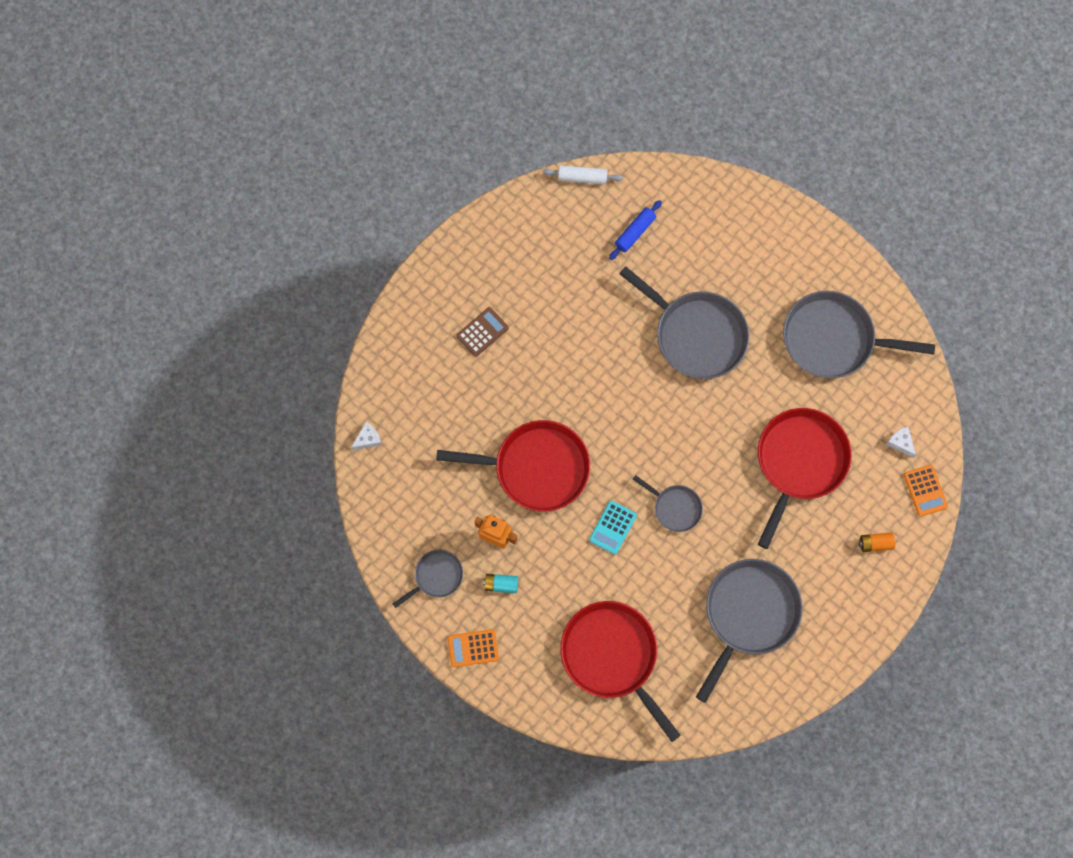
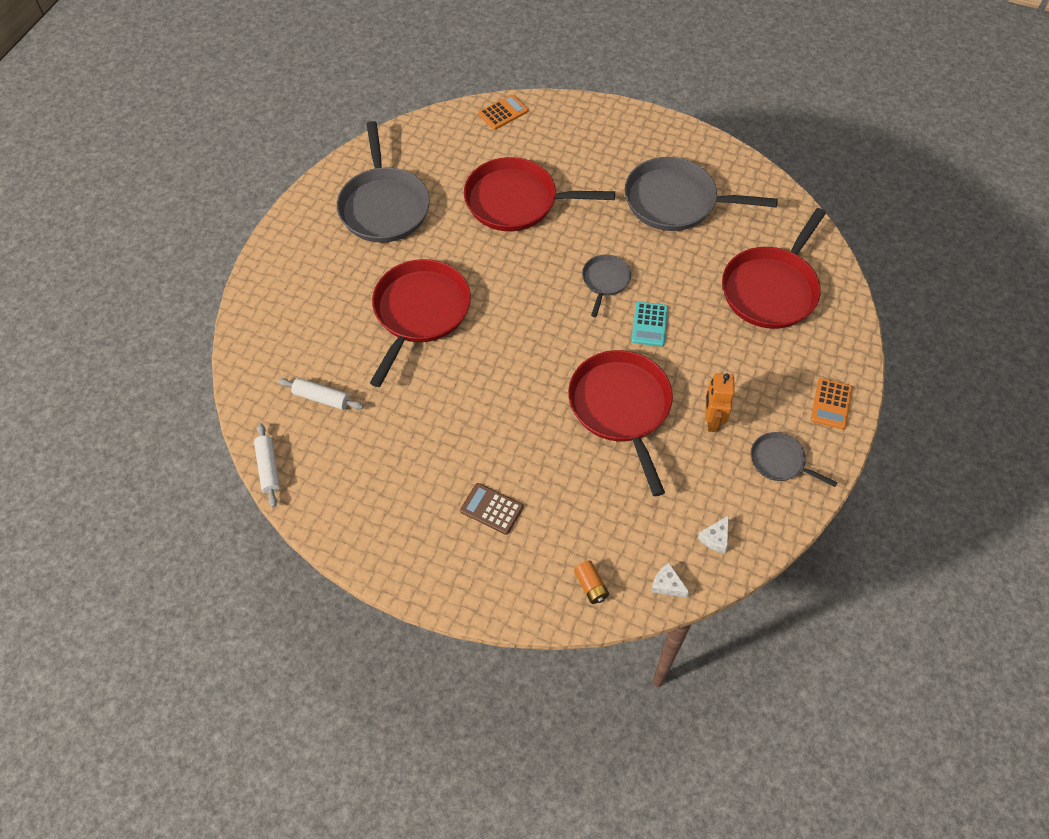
camera: 110 degrees left, 15 degrees down
orange calculator [448,629,499,667] -> orange calculator turned 45 degrees clockwise [811,378,853,429]
turquoise battery [483,574,518,593] -> none
turquoise calculator [589,501,637,555] -> turquoise calculator turned 90 degrees clockwise [631,302,668,347]
blue rolling pin [609,200,662,260] -> white rolling pin [278,378,363,410]
grey pan [619,266,749,379] -> red pan [370,259,471,387]
orange battery [859,532,895,552] -> orange battery moved to [574,561,609,604]
white cheese [886,427,916,458] -> white cheese moved to [698,515,729,553]

